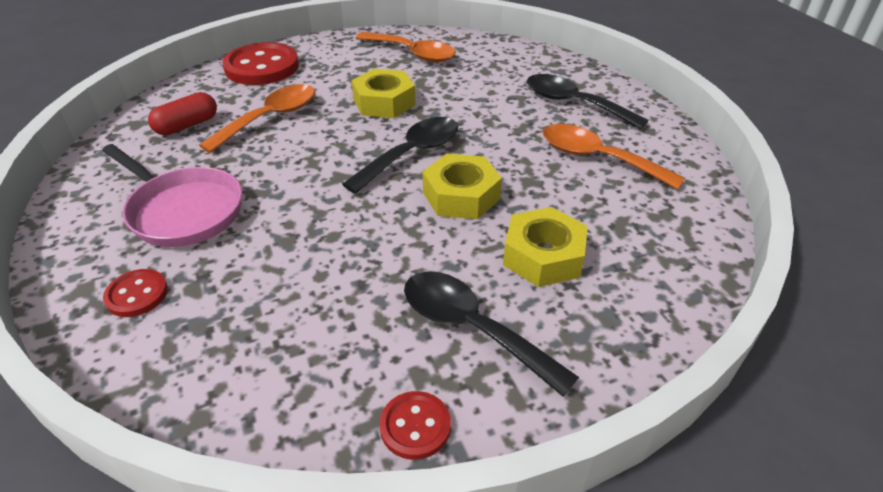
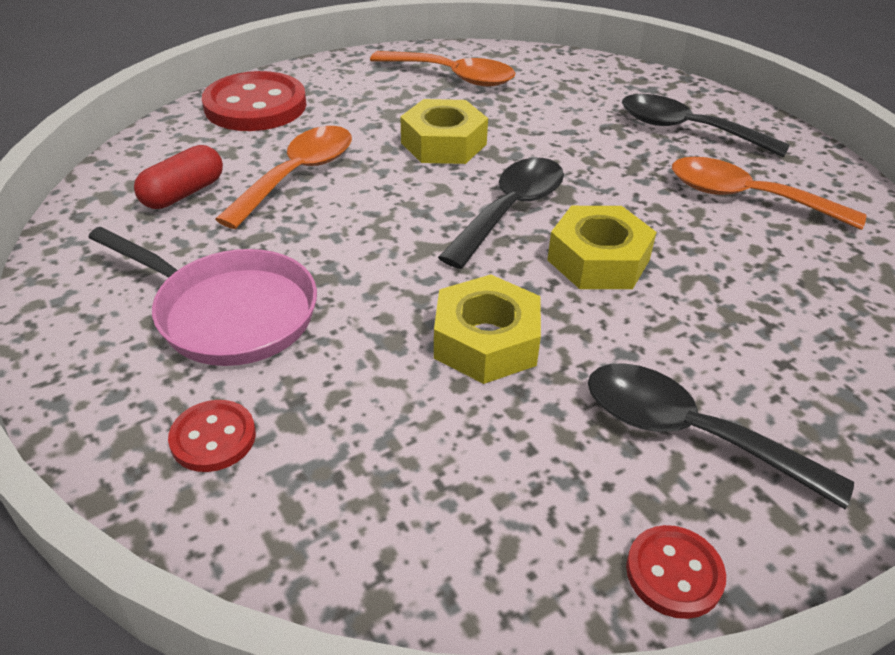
camera: 10 degrees left, 0 degrees up
yellow nut [503,207,588,287] -> yellow nut moved to [434,274,541,384]

